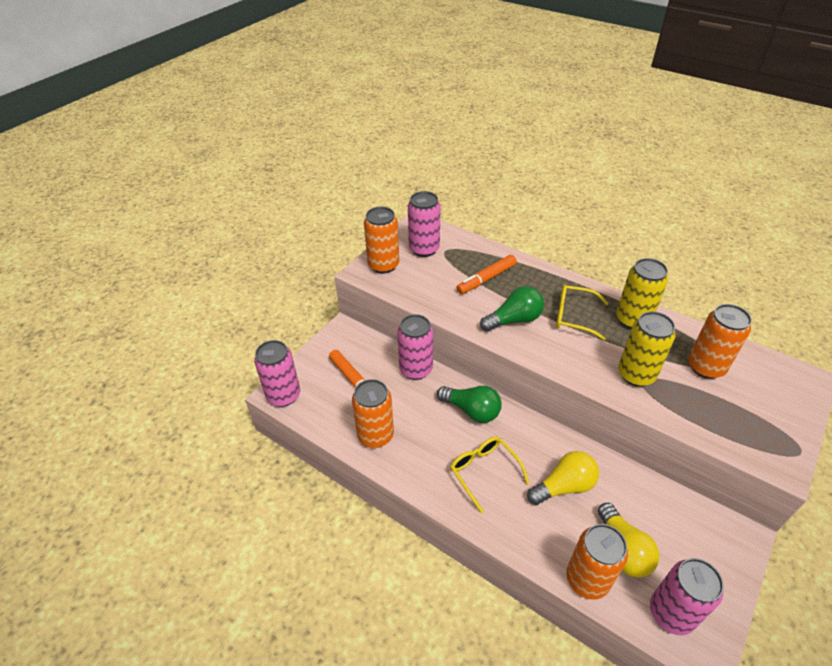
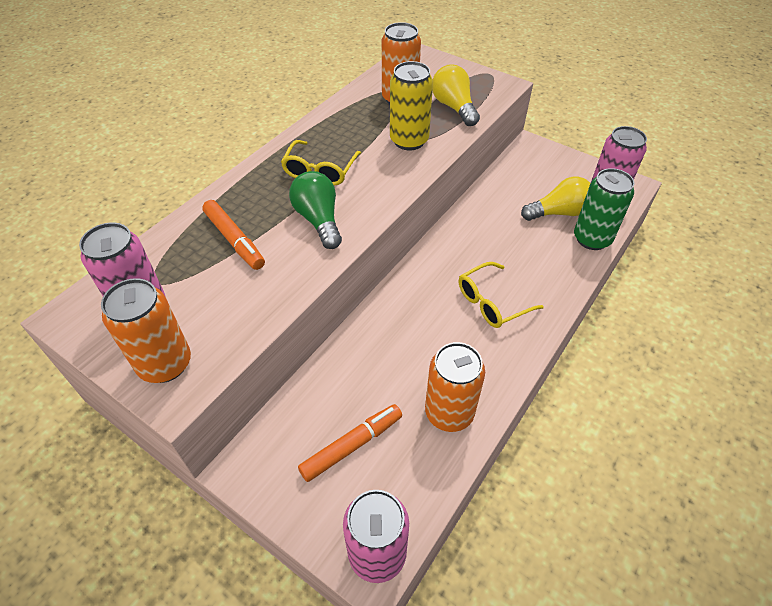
camera: 90 degrees left, 5 degrees up
pink can [397,314,433,380] -> none
green light bulb [437,386,502,423] -> none
yellow light bulb [527,451,599,505] -> yellow light bulb moved to [433,64,480,126]
orange can [566,524,628,600] -> green can [574,168,634,250]
yellow can [616,258,668,329] -> none

